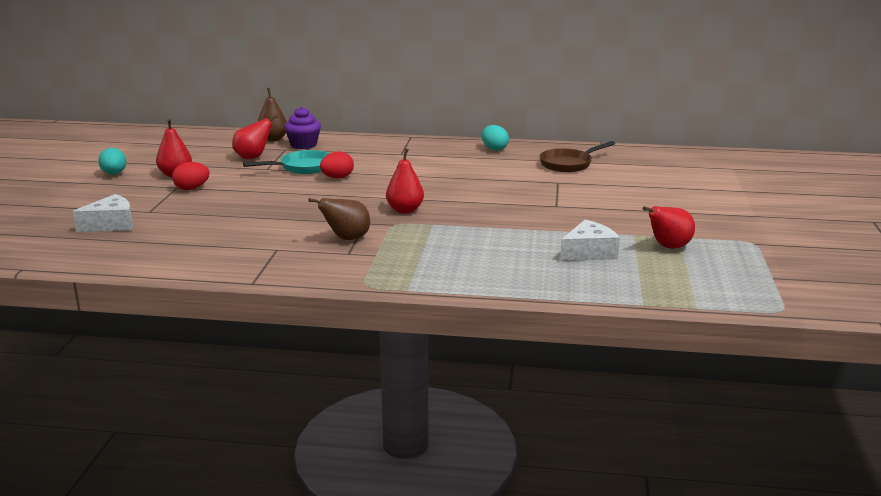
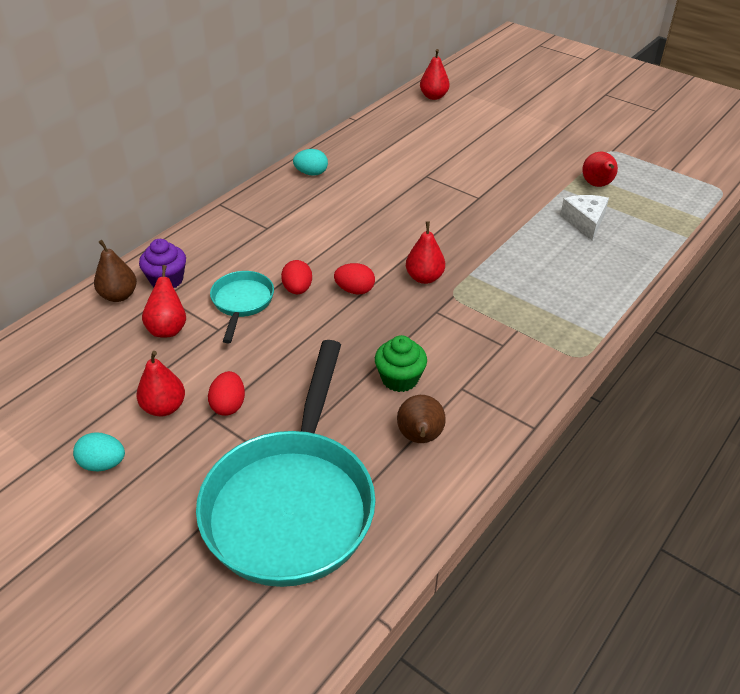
camera: 60 degrees left, 20 degrees up
white cheese [72,194,133,232] -> turquoise pan [196,340,376,587]
brown pear [308,198,370,240] -> brown pear moved to [397,395,446,443]
brown pan [539,141,615,172] -> none
none -> red egg [334,263,375,294]
none -> green cupcake [375,335,427,392]
none -> red pear [420,49,450,100]

